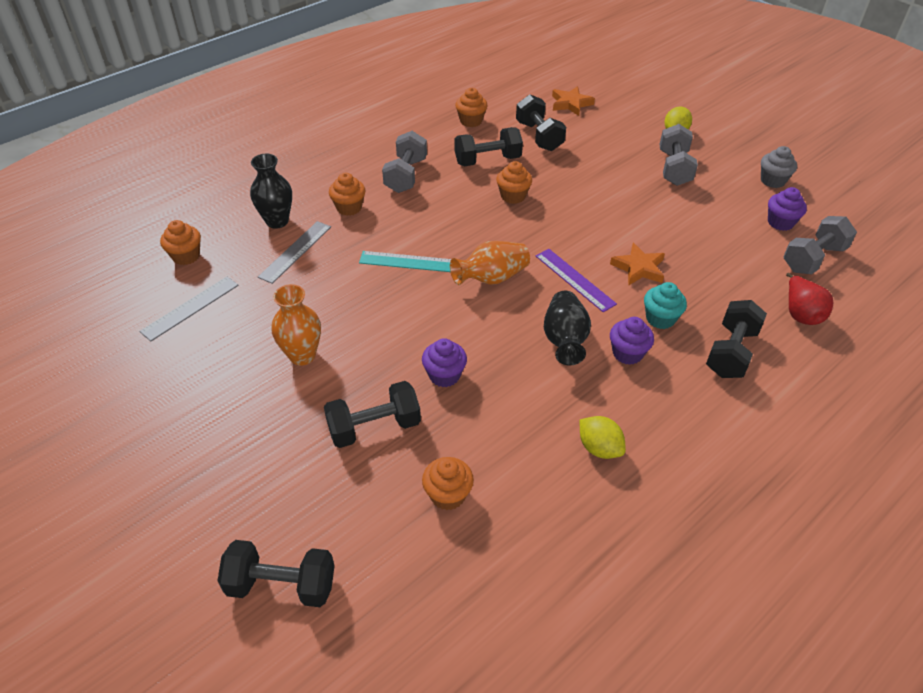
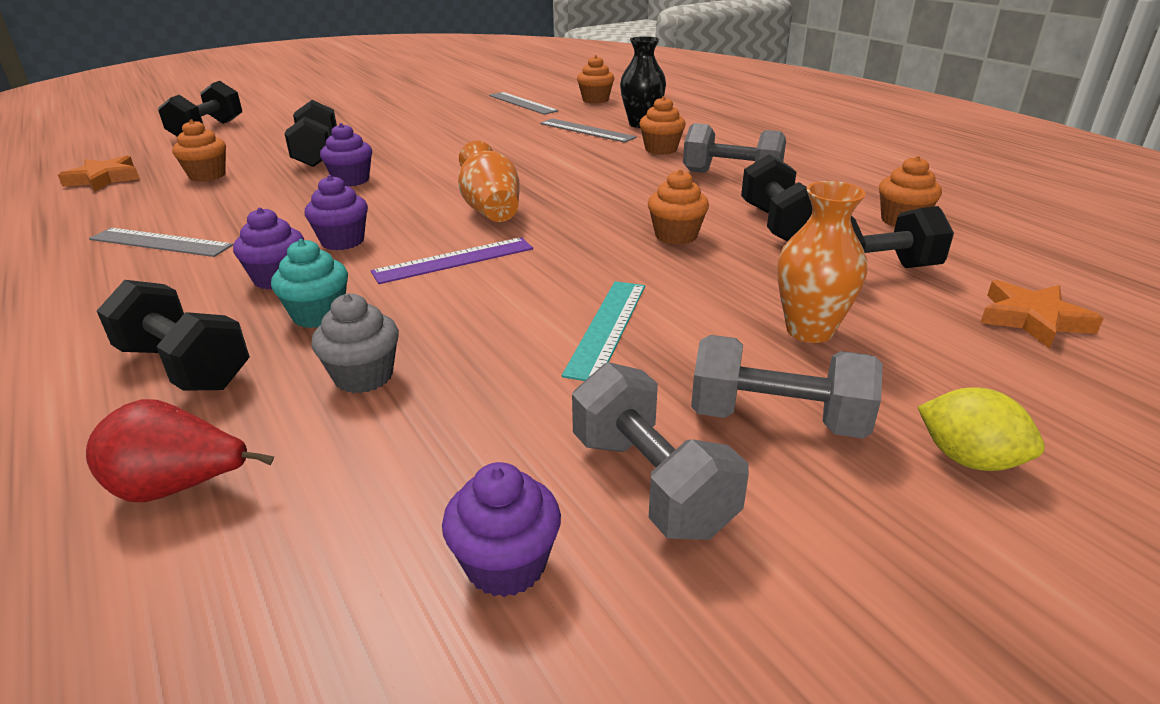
camera: 100 degrees right, 15 degrees down
orange vase [272,284,321,366] -> orange vase moved to [777,181,867,343]
turquoise ruler [359,251,451,272] -> turquoise ruler moved to [562,281,645,381]
black vase [544,291,591,365] -> purple cupcake [305,175,368,250]
yellow lemon [579,416,626,459] -> grey ruler [89,228,233,257]
orange star [610,243,665,286] -> orange star moved to [58,155,140,191]
grey cupcake [761,146,797,188] -> grey cupcake moved to [311,293,399,393]
grey dumbbell [783,216,857,274] -> grey dumbbell moved to [572,362,749,540]

